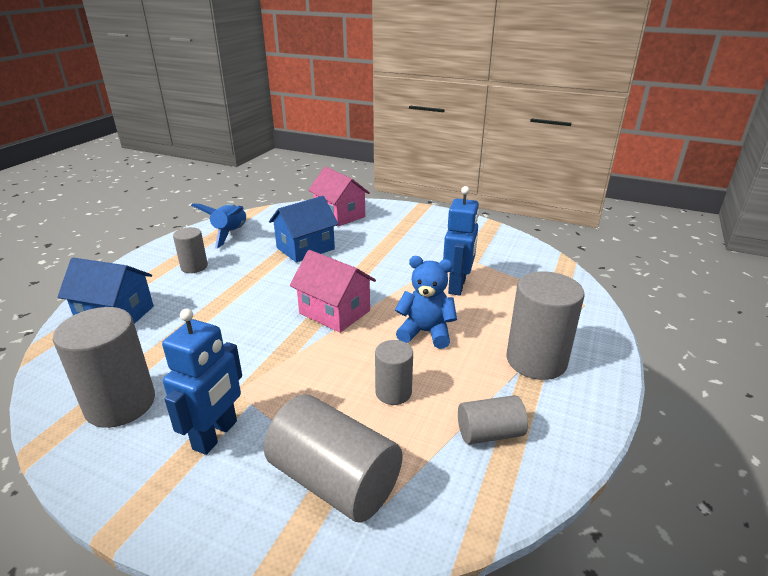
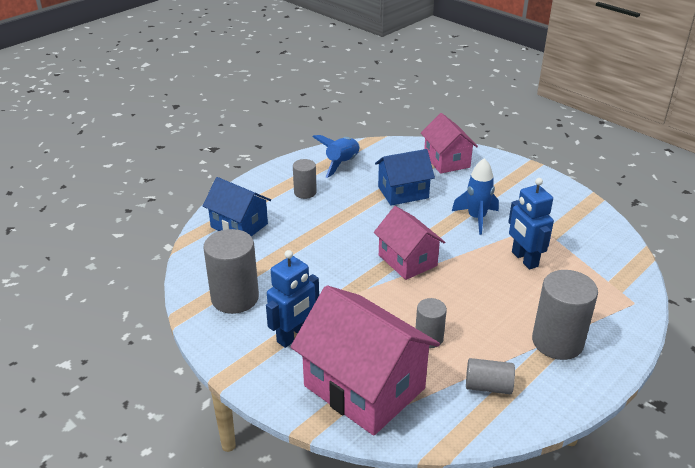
camera: 20 degrees right, 5 degrees up
grey cylinder [264,395,403,523] -> pink house [291,285,440,436]
blue teddy bear [395,256,457,349] -> none
blue robot [443,186,479,296] -> blue robot turned 120 degrees clockwise [508,178,554,270]
none -> blue rocket [452,158,499,235]

